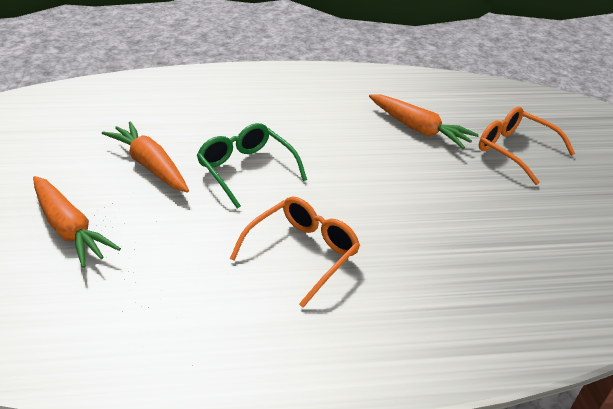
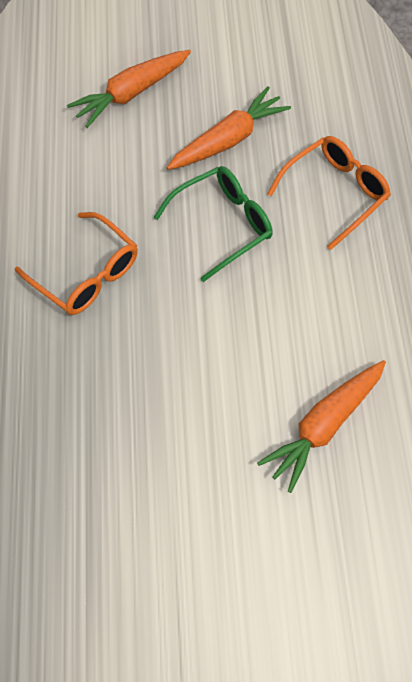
camera: 95 degrees right, 25 degrees up
orange glasses [479,107,575,185] -> orange glasses moved to [267,136,391,250]

